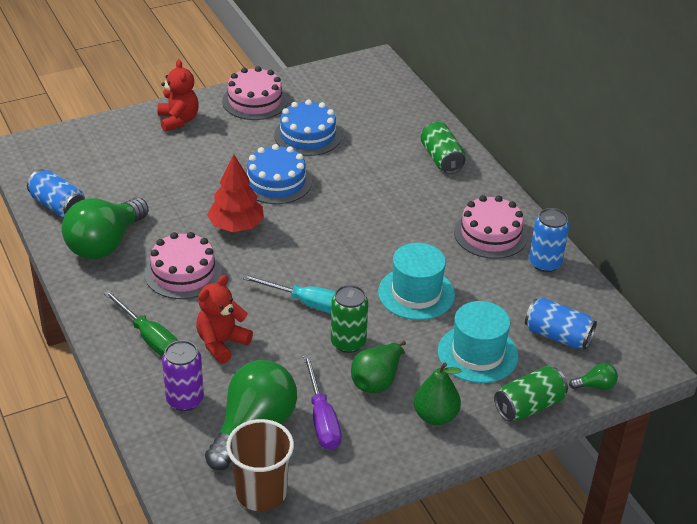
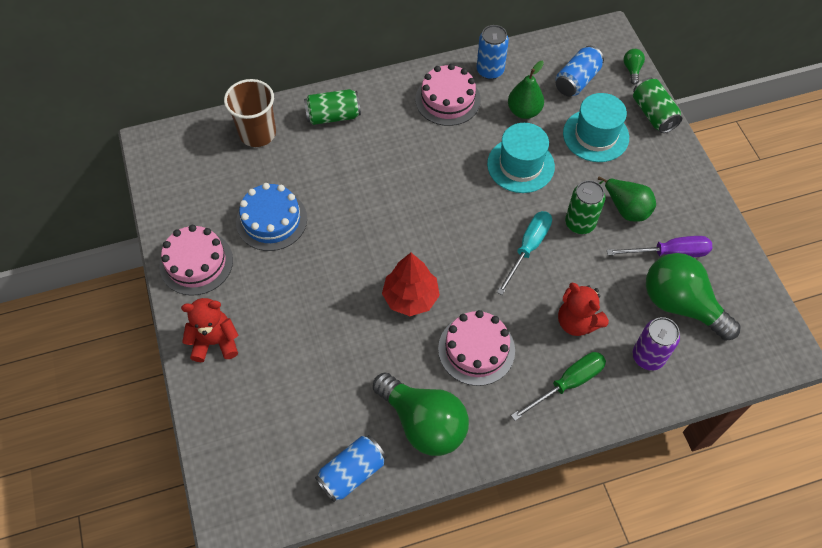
camera: 80 degrees left, 20 degrees up
brown cup [226,419,294,511] -> brown cup moved to [224,79,276,147]
blue cake [245,144,312,204] -> none
green pear [414,362,461,425] -> green pear moved to [508,61,544,119]

